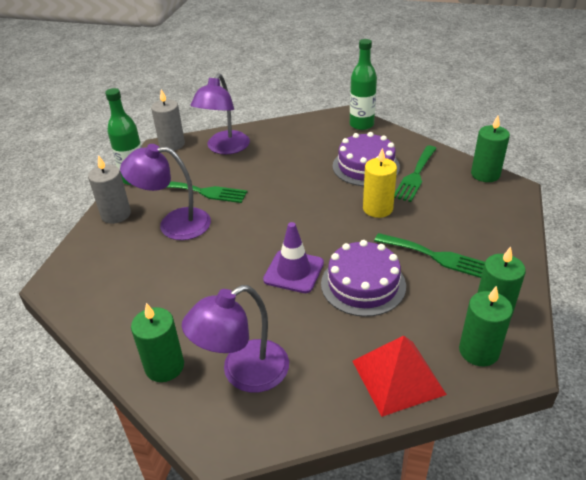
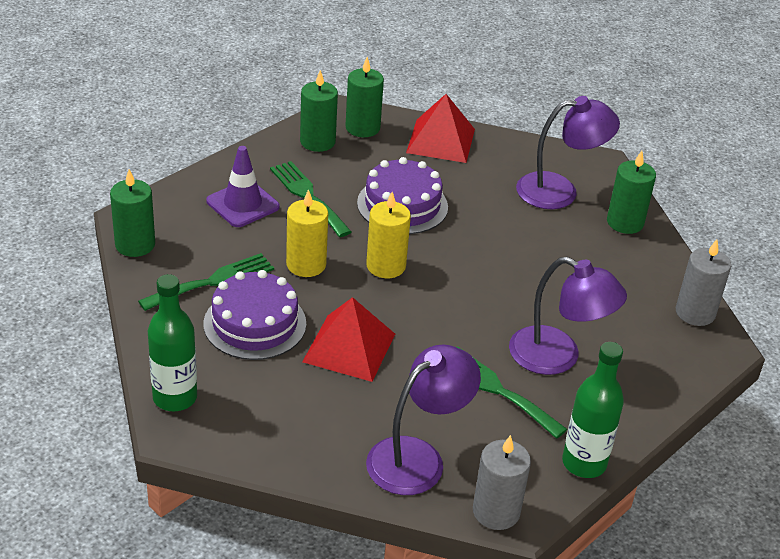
camera: 155 degrees left, 0 degrees up
grey candle [88,155,131,224] -> grey candle moved to [676,239,731,326]
purple traffic cone [263,222,324,293] -> purple traffic cone moved to [206,146,280,227]
none -> red pyramid [302,297,395,382]
none -> yellow candle [366,192,411,278]

